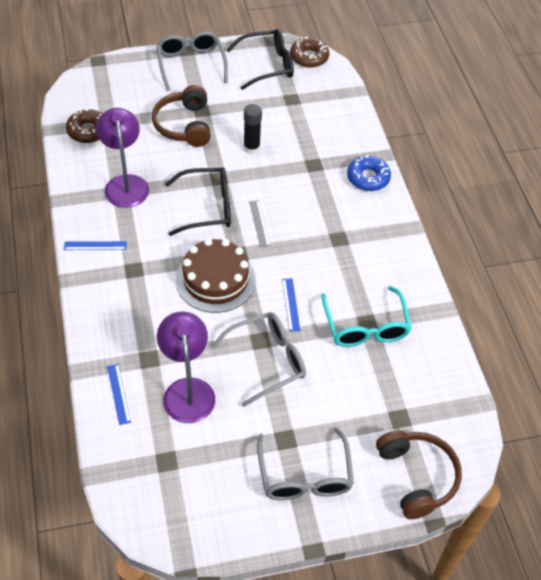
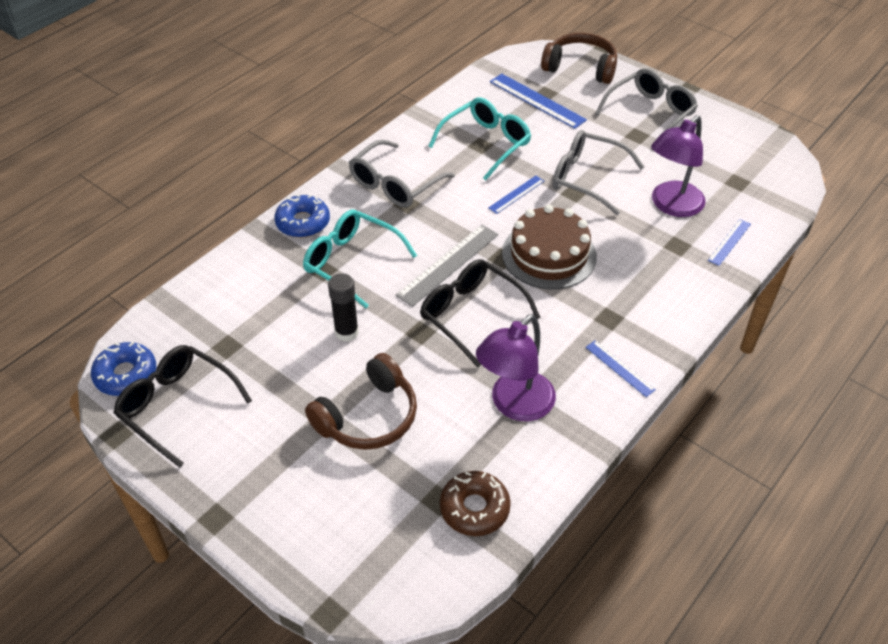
camera: 125 degrees left, 5 degrees down
grey glasses [156,31,228,91] -> grey glasses moved to [349,140,455,208]
grey ruler [250,200,270,248] -> grey ruler [396,225,498,307], size x1.76
brown donut [290,36,329,68] -> blue donut [91,342,156,396]
brown headphones [376,430,462,519] -> brown headphones turned 75 degrees clockwise [541,33,617,84]
none -> turquoise glasses [303,209,417,308]
none -> blue ruler [490,74,587,129]

